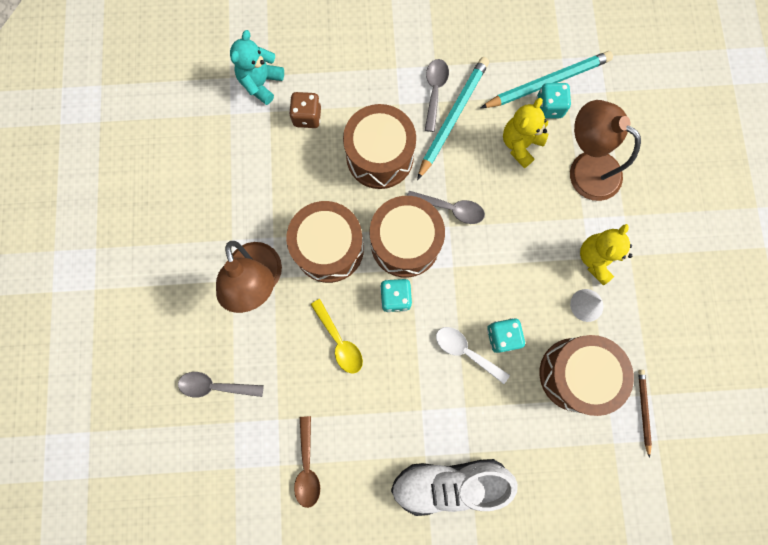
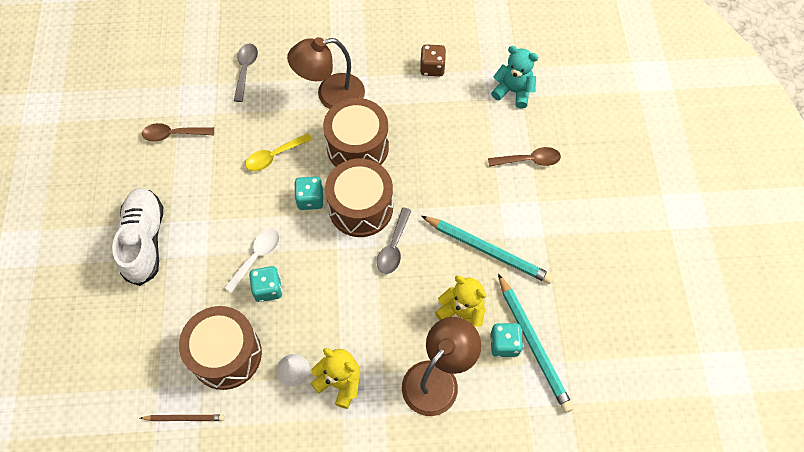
camera: 90 degrees right, 15 degrees down
brown dice [289,92,321,128] -> brown dice moved to [420,45,446,76]
brown drum [343,104,416,189] -> none
grey spoon [425,59,449,132] -> none
none -> brown spoon [488,147,561,167]

